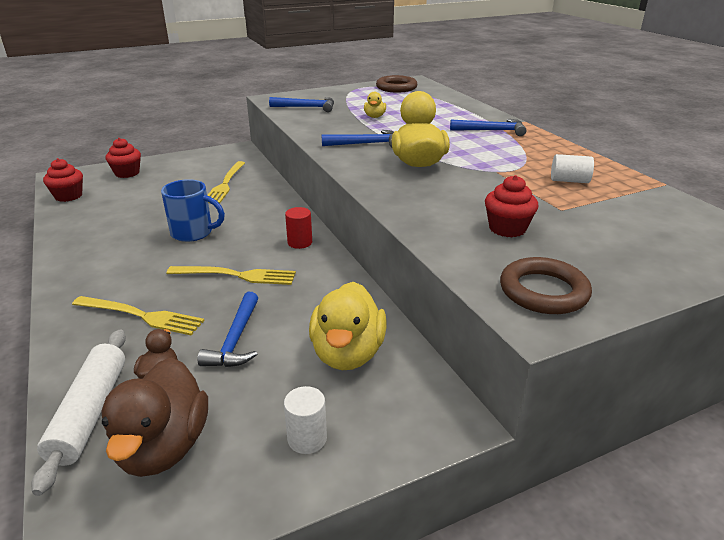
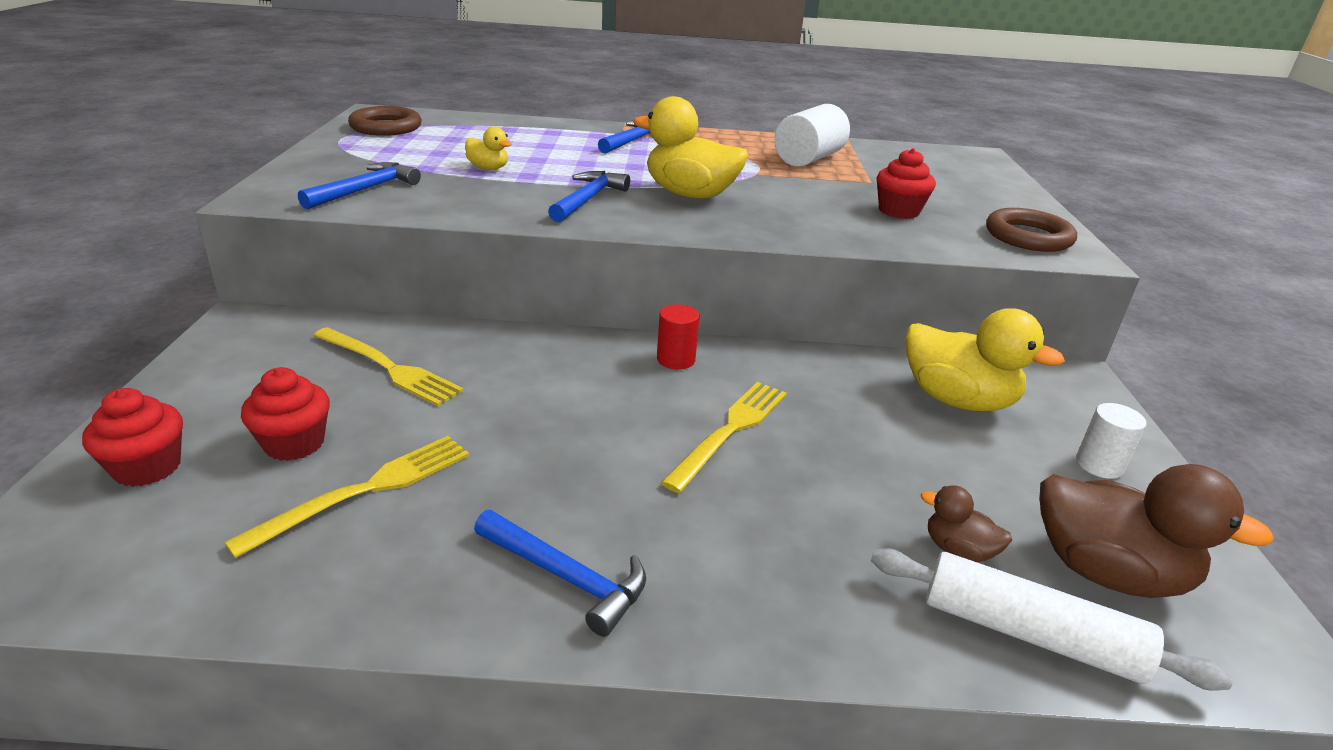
camera: 65 degrees left, 0 degrees up
red cupcake [43,158,83,202] -> red cupcake moved to [241,367,330,461]
yellow fork [72,296,205,335] -> yellow fork moved to [224,436,469,558]
blue mug [161,179,225,242] -> none
blue hammer [198,292,258,367] -> blue hammer moved to [474,510,646,637]
white cylinder [551,154,594,183] -> white cylinder [774,104,850,167], size x1.68

